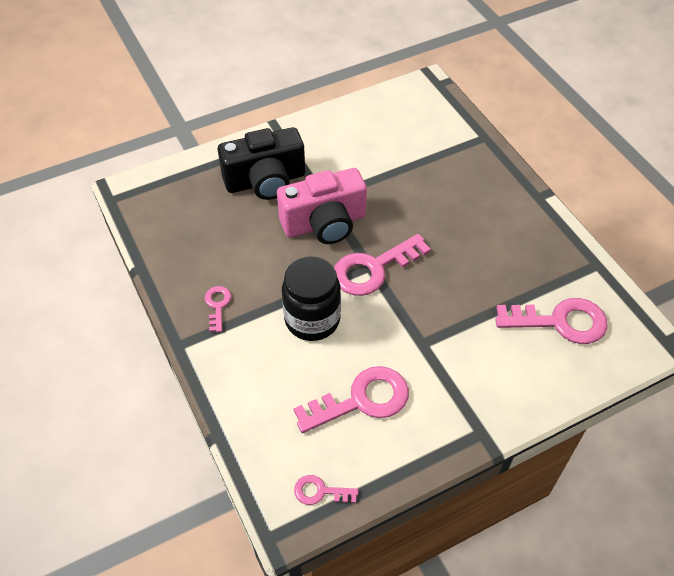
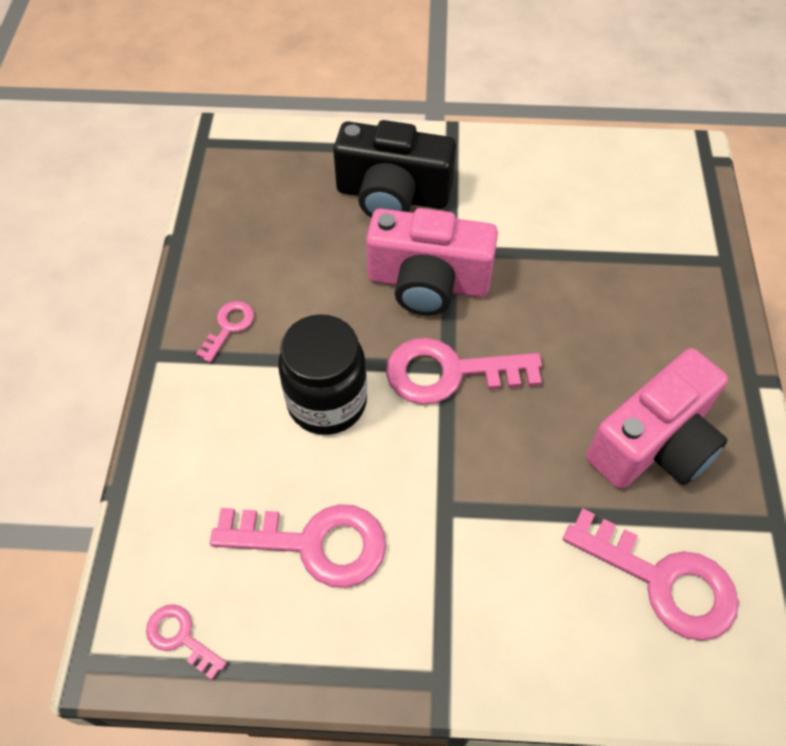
camera: 30 degrees right, 5 degrees up
none -> pink camera [586,348,728,489]

